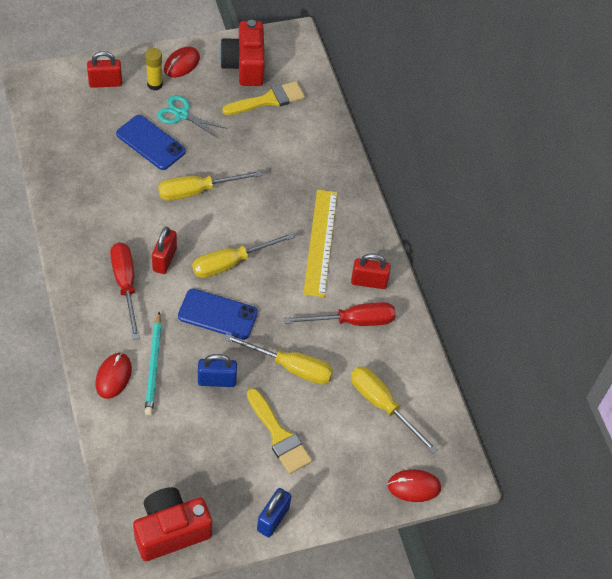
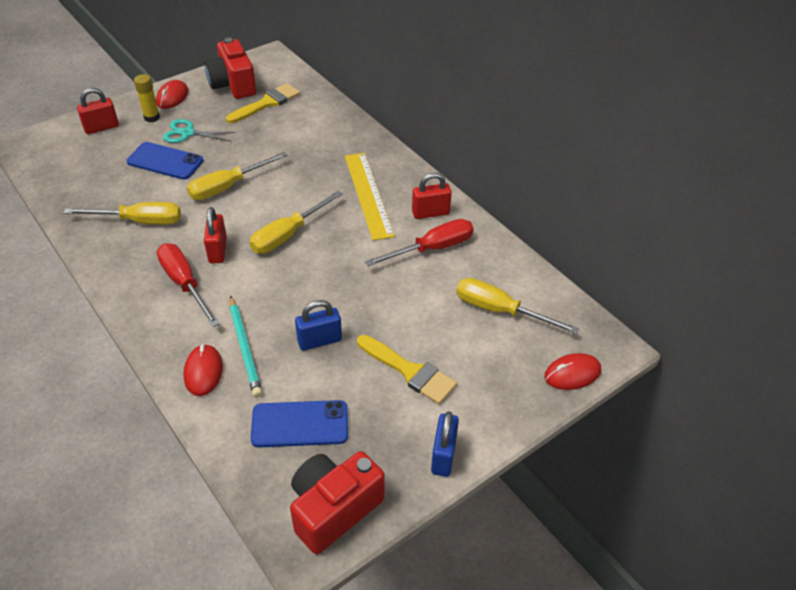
camera: 15 degrees left, 10 degrees down
blue phone [178,289,258,340] -> blue phone moved to [251,400,348,448]
yellow screwdriver [224,334,333,385] -> yellow screwdriver moved to [63,202,181,225]

